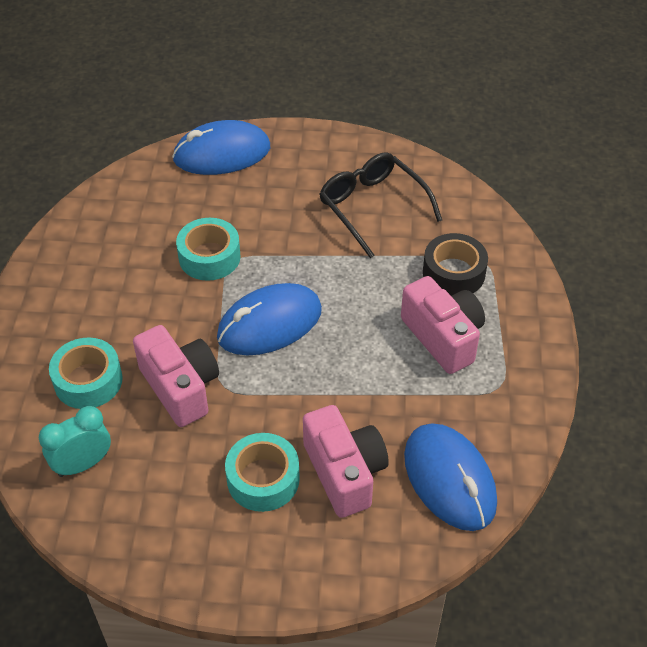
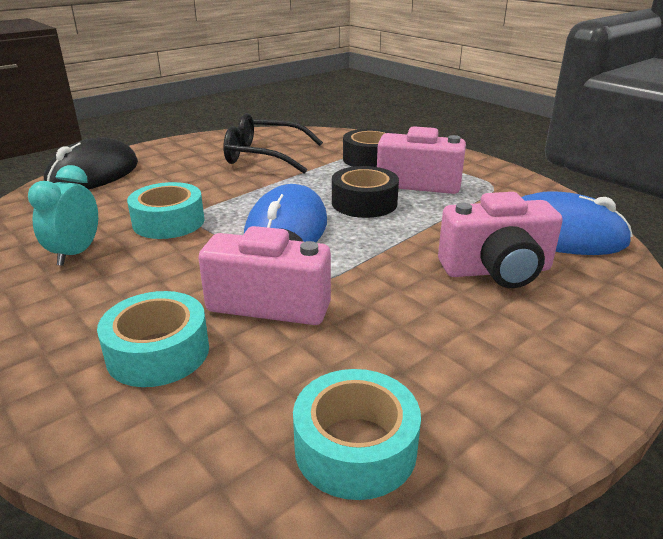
camera: 45 degrees left, 20 degrees down
turquoise clock [39,406,111,477] -> turquoise clock moved to [28,165,98,266]
blue mouse [172,120,270,175] -> black mouse [44,137,138,190]
turquoise tape [225,433,300,512] -> turquoise tape moved to [293,369,421,500]
pink camera [303,405,389,518] -> pink camera turned 150 degrees clockwise [438,192,563,288]
none -> black tape [332,166,399,218]

